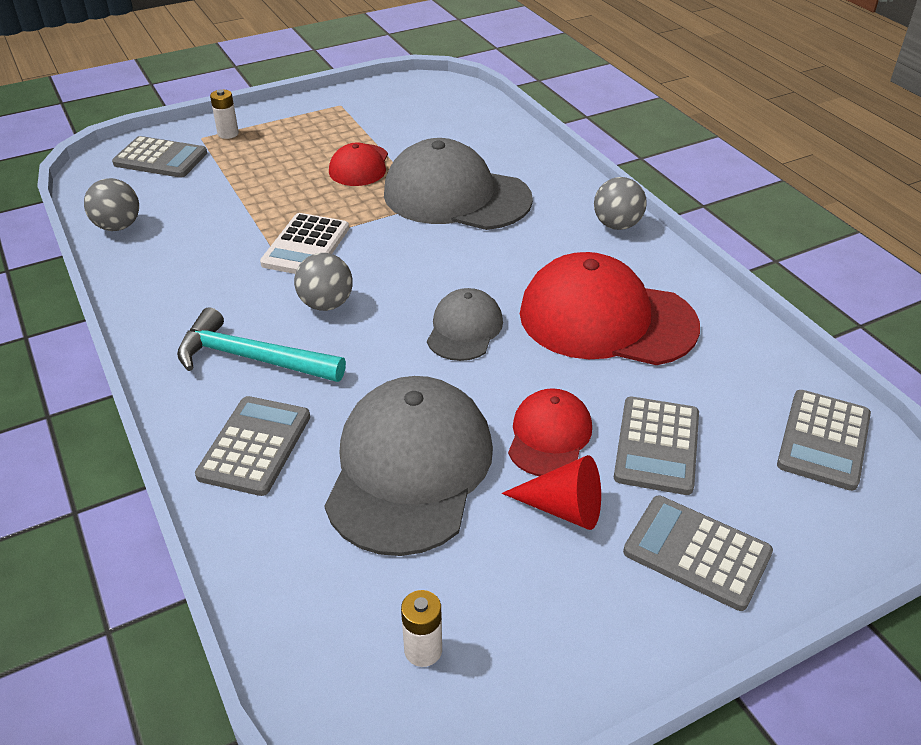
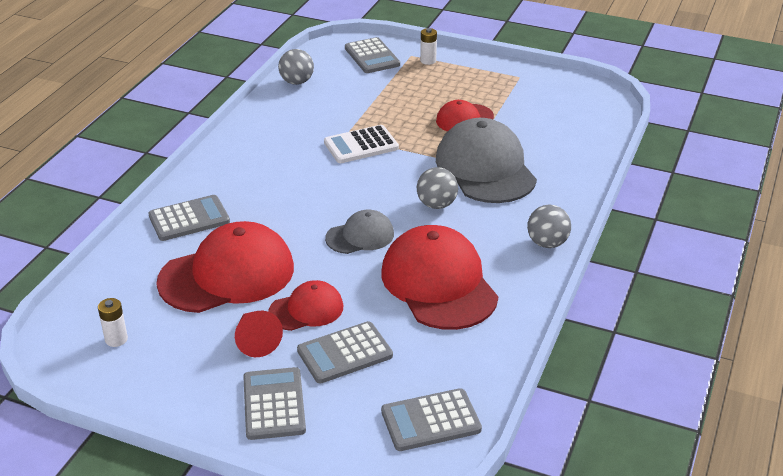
camera: 50 degrees right, 5 degrees down
turquoise hammer [177,307,346,382] -> none
grey ball [294,253,353,311] -> grey ball moved to [417,167,458,209]
grey cap [324,376,493,556] -> red cap [156,221,294,313]

